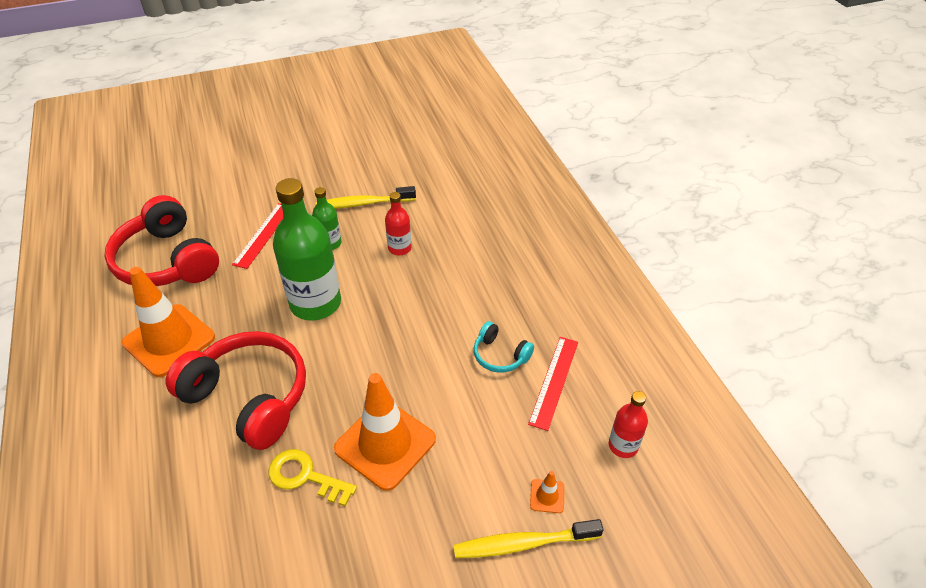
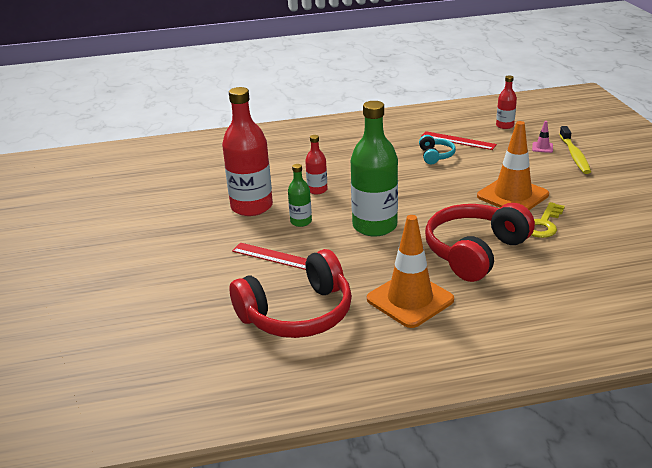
camera: 80 degrees left, 15 degrees down
yellow toothbrush [316,186,416,209] -> red bottle [222,87,273,216]
turquoise headphones [474,321,534,373] -> turquoise headphones turned 45 degrees counterclockwise [419,135,456,164]
orange traffic cone [530,471,564,513] -> pink traffic cone [532,121,553,153]

